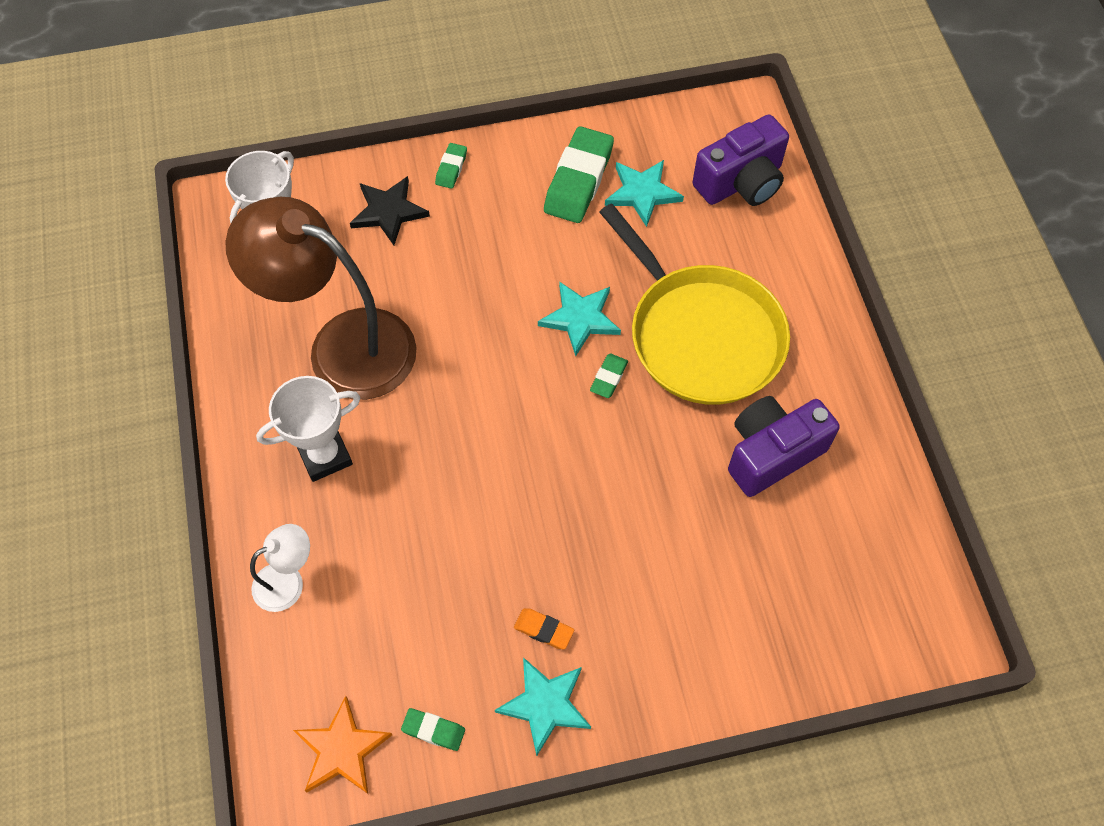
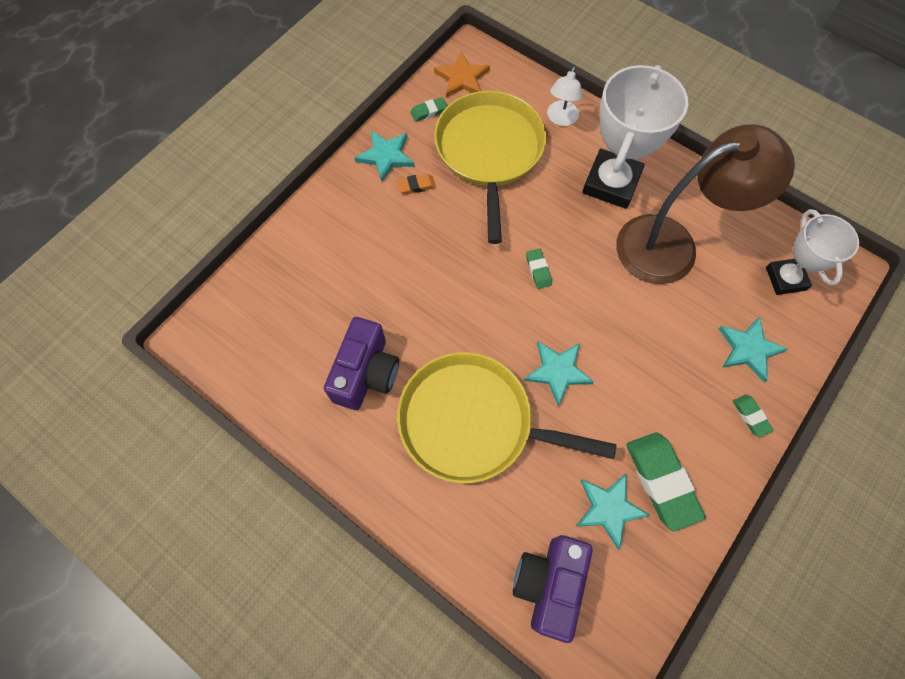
camera: 140 degrees right, 5 degrees up
white trophy [256,376,361,482] -> white trophy [582,65,688,209], size x1.56
black star [350,176,430,245] -> turquoise star [719,317,788,382]
green eraser [590,354,628,398] -> green eraser moved to [526,249,552,289]
none -> yellow pan [434,91,546,244]

